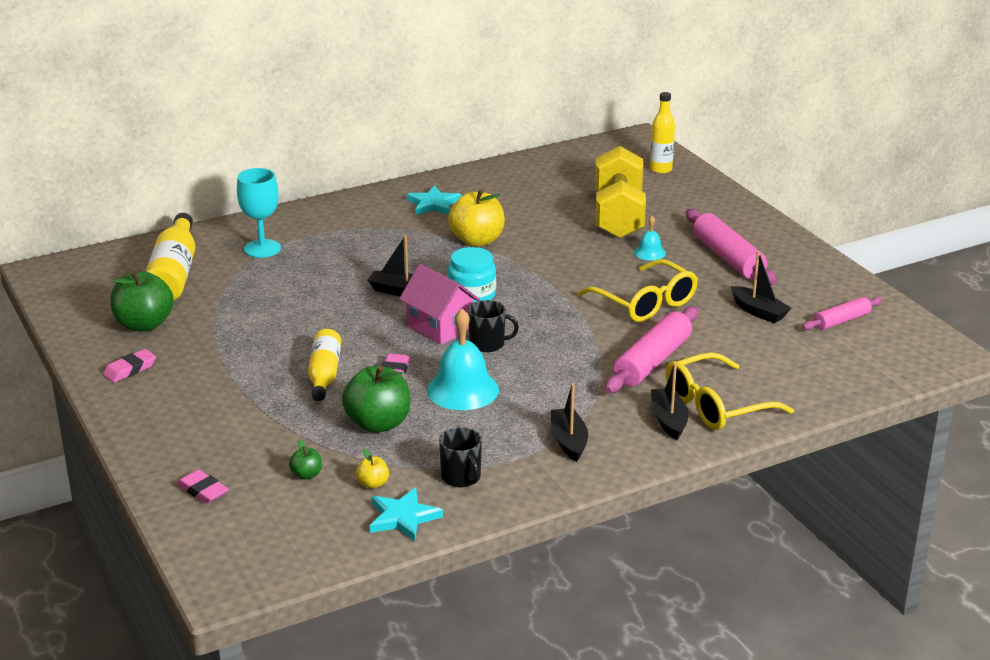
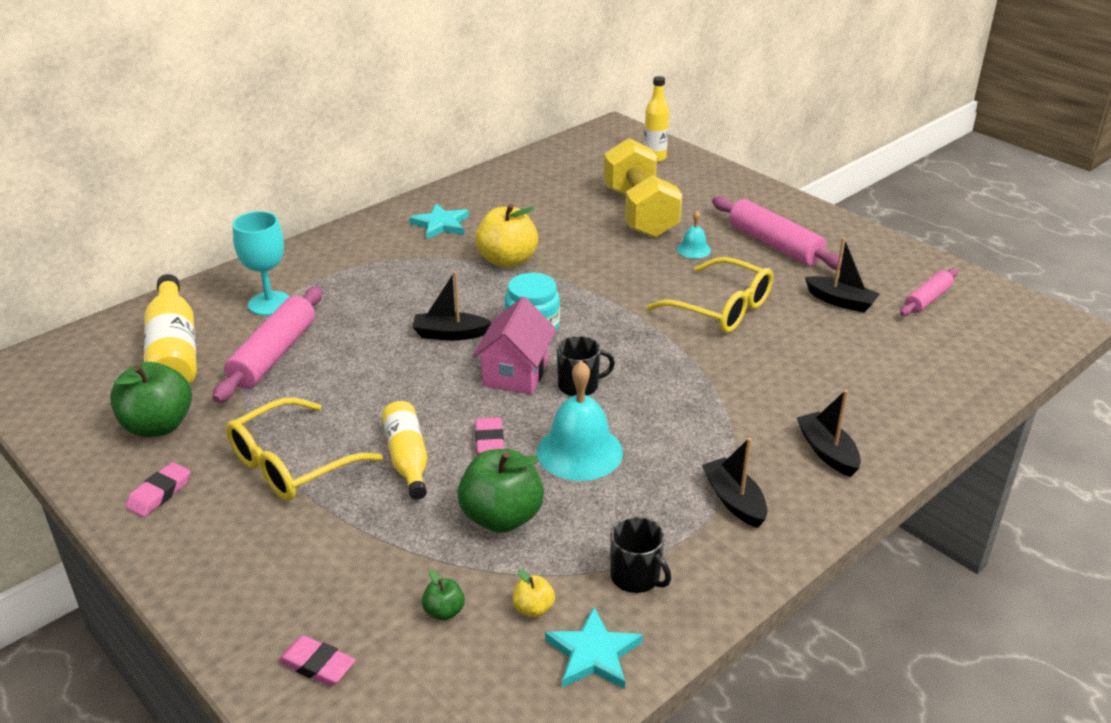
camera: 15 degrees left, 5 degrees up
pink house [399,264,480,345] -> pink house turned 75 degrees clockwise [473,297,556,394]
pink rolling pin [605,306,699,393] -> pink rolling pin moved to [212,286,322,403]
yellow glasses [666,352,794,430] -> yellow glasses moved to [226,397,383,501]

